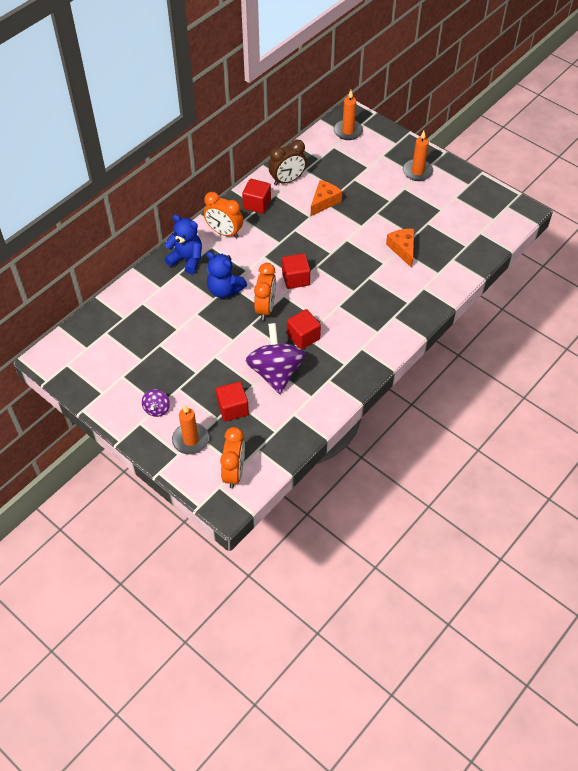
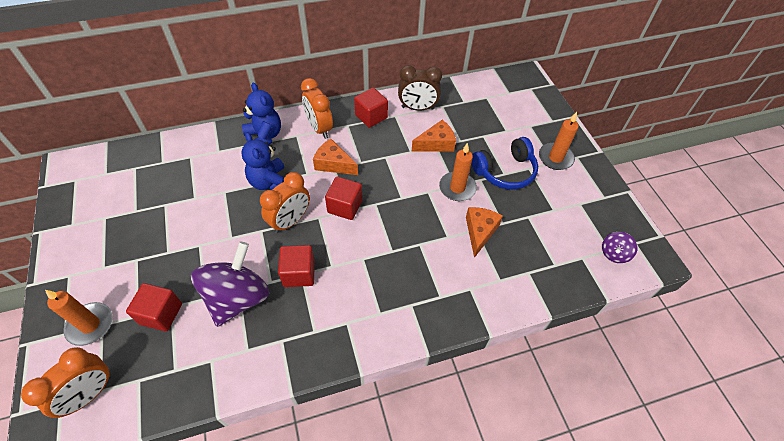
camera: 30 degrees right, 0 degrees up
purple spinning top [142,390,170,417] -> purple spinning top moved to [602,232,637,263]
orange candle [334,90,363,140] -> orange candle moved to [439,143,477,201]
none -> orange cheese [313,139,358,175]
none -> blue headphones [471,137,538,190]

